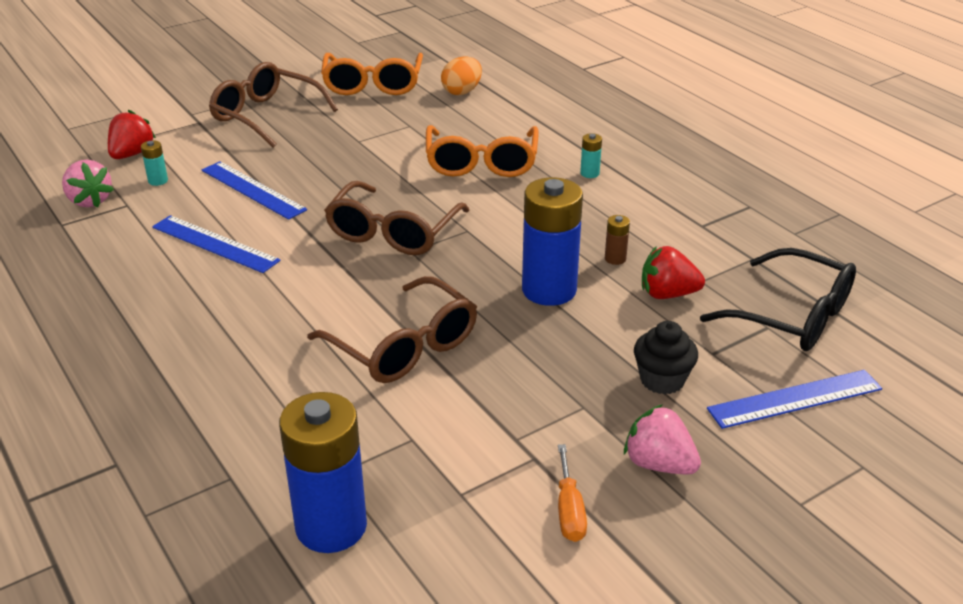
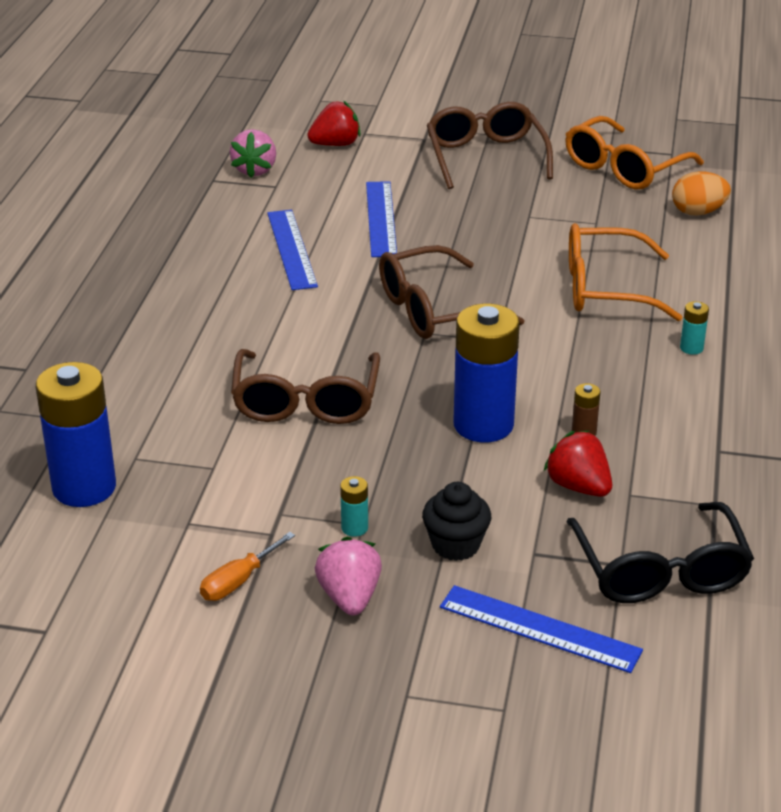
camera: 45 degrees right, 0 degrees up
turquoise battery [141,140,168,186] -> turquoise battery moved to [340,476,368,537]
orange glasses [426,125,539,177] -> orange glasses turned 45 degrees clockwise [569,223,682,321]

